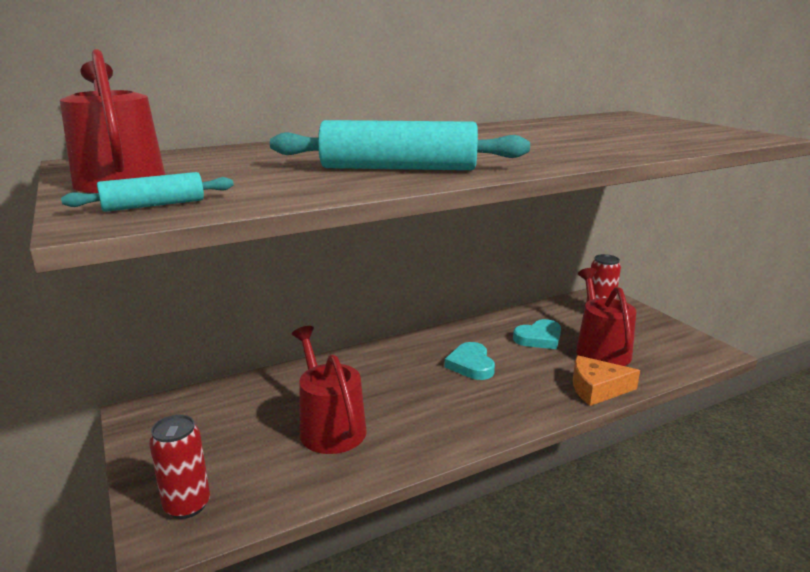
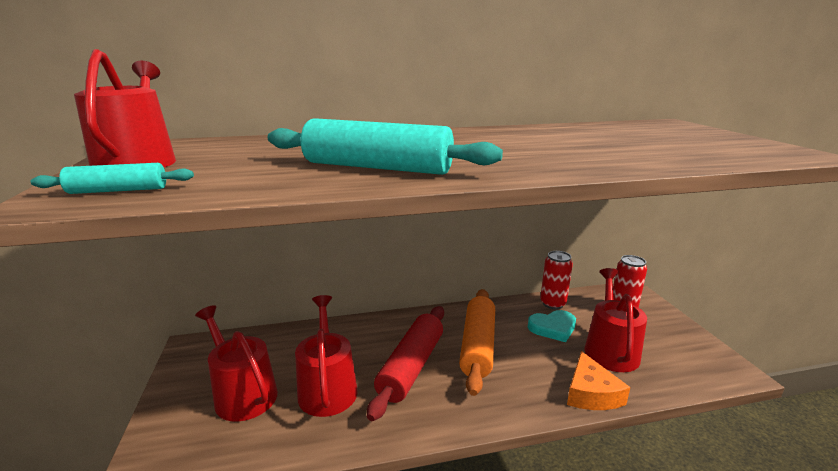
camera: 15 degrees right, 0 degrees up
red can [149,415,210,519] -> red can moved to [540,251,573,309]
turquoise heart [445,342,495,380] -> orange rolling pin [459,289,495,396]
orange cheese [573,355,640,406] -> orange cheese turned 105 degrees counterclockwise [567,351,631,410]
none -> red watering can [195,305,278,421]
none -> red rolling pin [367,306,444,421]

